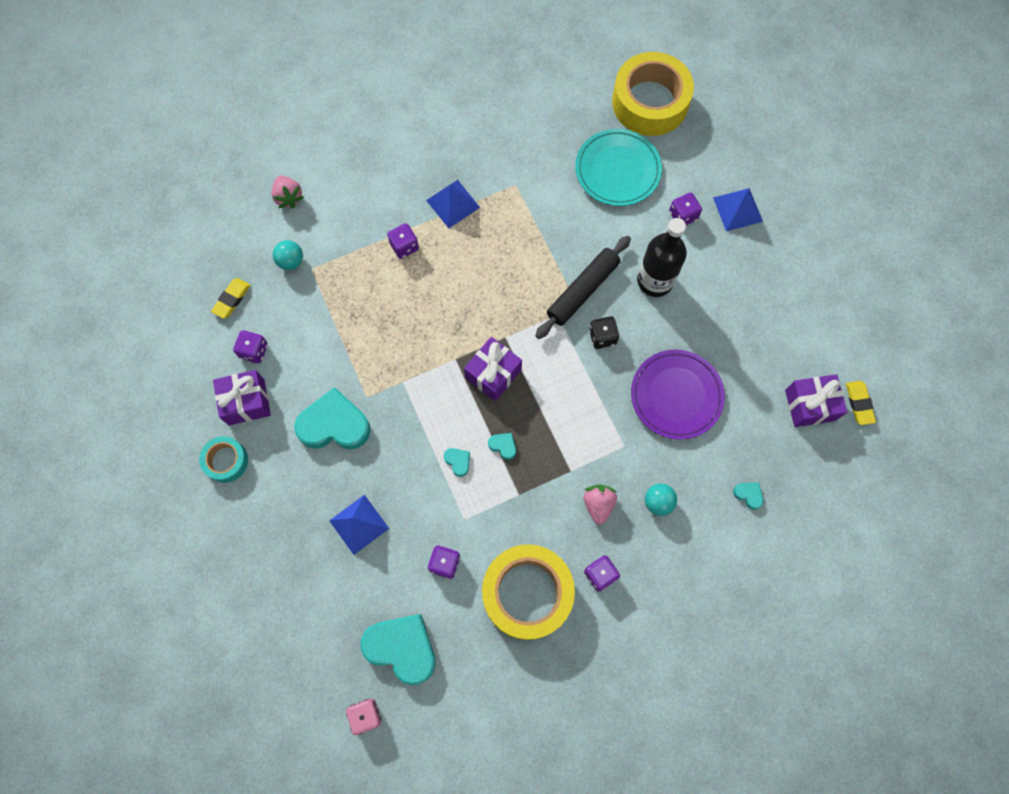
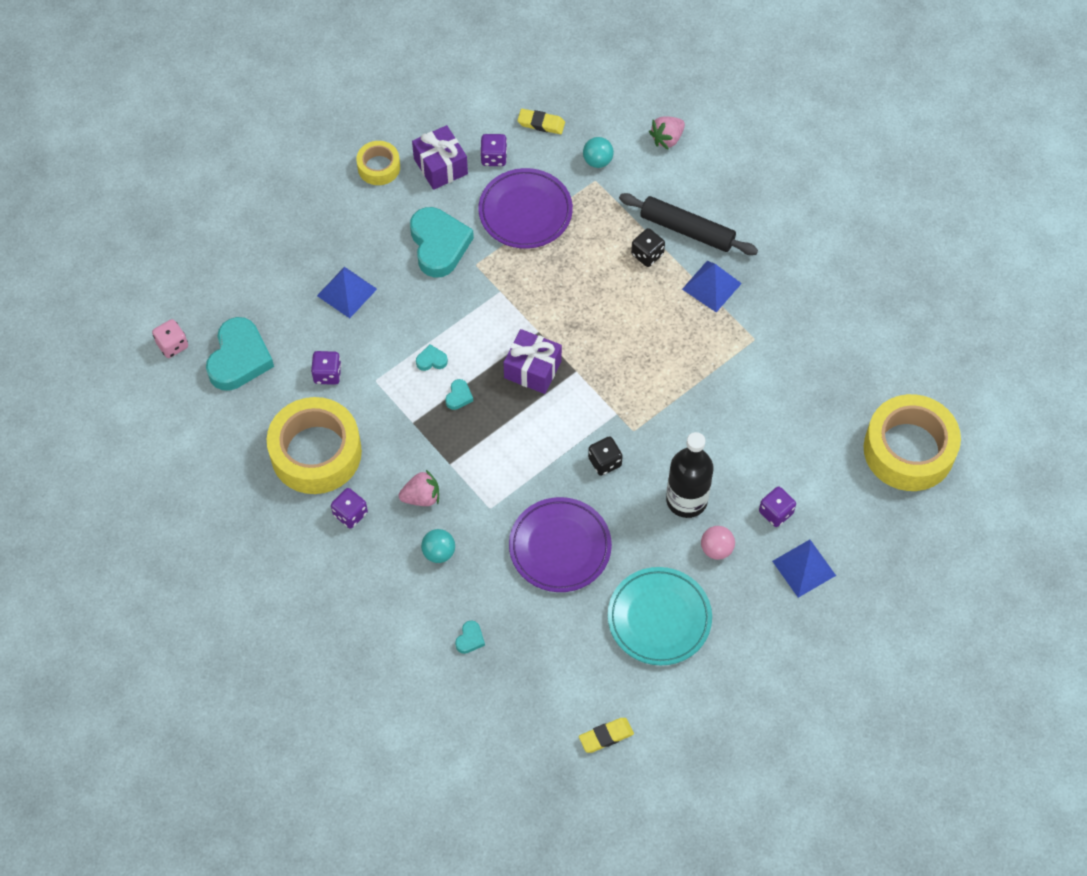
camera: 75 degrees right, 10 degrees down
turquoise tape [199,436,248,483] -> yellow tape [356,141,400,185]
purple dice [387,223,419,259] -> black dice [631,228,665,267]
turquoise heart [444,448,470,477] -> turquoise heart turned 135 degrees counterclockwise [416,344,448,371]
black rolling pin [535,236,631,339] -> black rolling pin moved to [619,193,758,255]
turquoise plate [575,129,662,206] -> turquoise plate moved to [608,567,712,665]
purple gift [785,374,847,427] -> none
none -> purple plate [478,168,573,249]
none -> pink ball [701,526,735,560]

